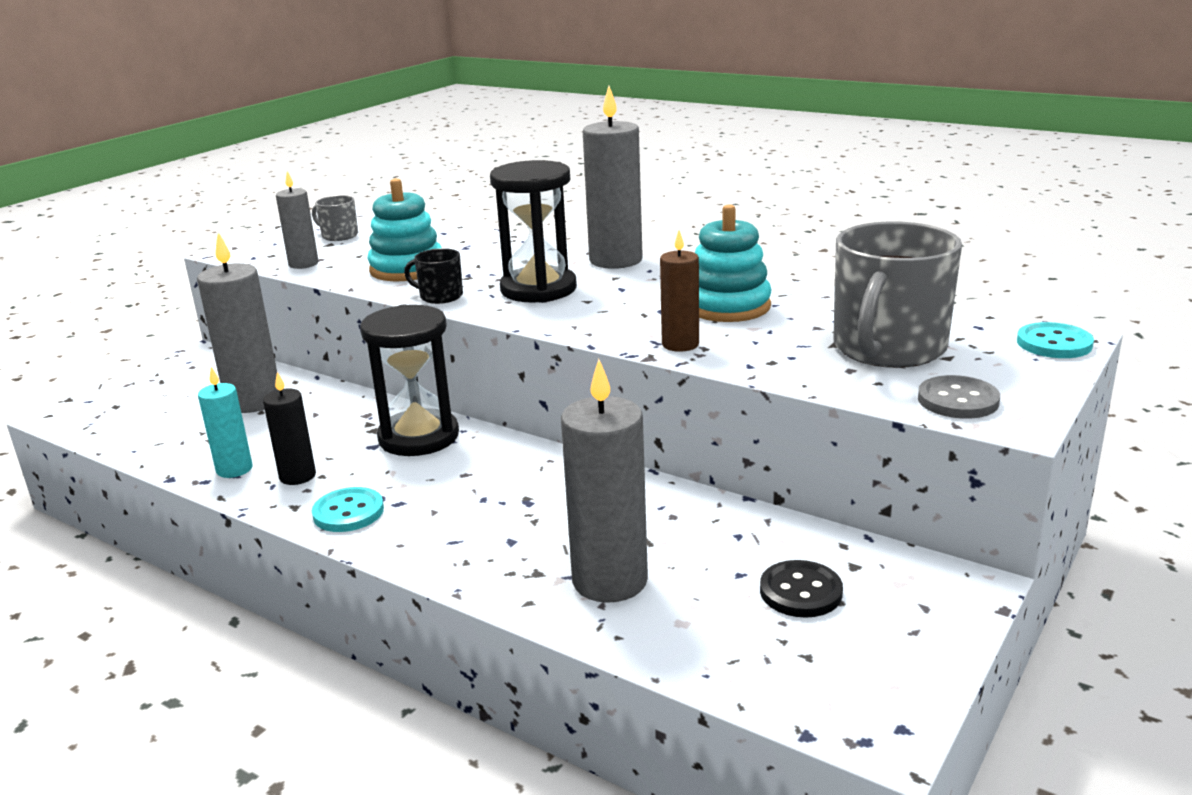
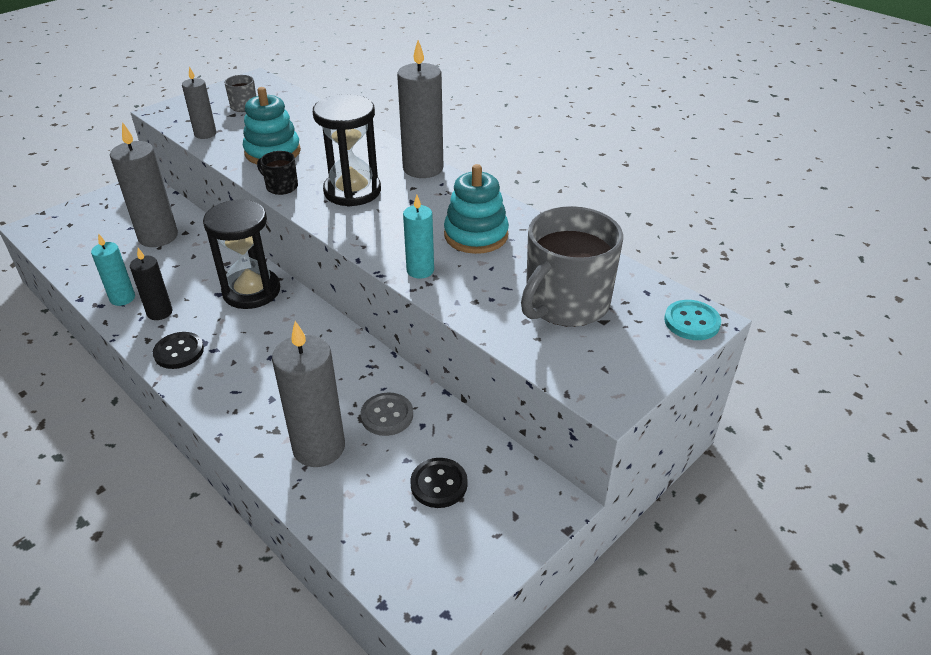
camera: 10 degrees right, 15 degrees up
turquoise button [312,487,384,532] -> black button [153,332,204,369]
brown candle [660,230,699,352] -> turquoise candle [403,195,434,279]
grey button [918,375,1000,419] -> grey button moved to [360,392,413,436]

